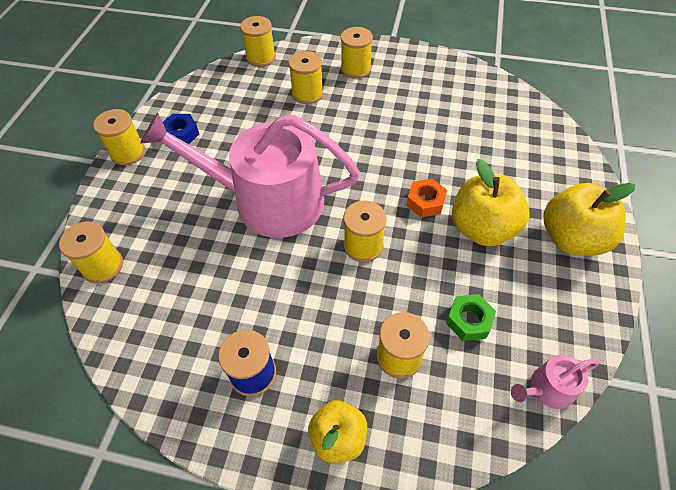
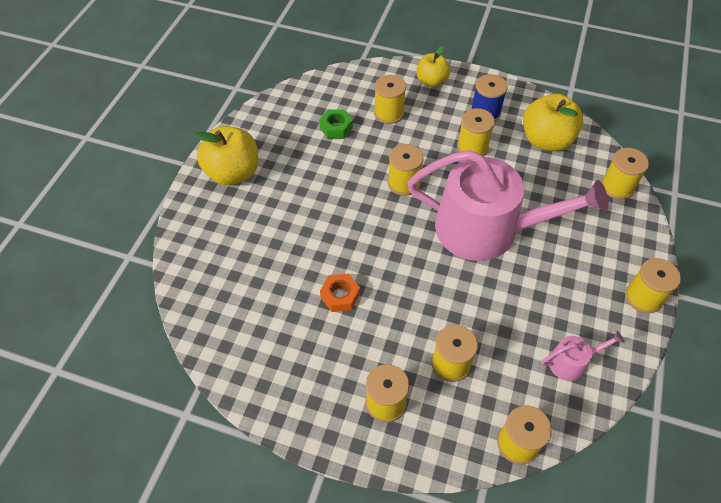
camera: 175 degrees left, 0 degrees up
blue nut [163,114,199,144] -> none
orange nut [406,179,447,218] -> orange nut moved to [320,274,360,312]
yellow apple [452,159,530,246] -> yellow apple moved to [523,94,583,151]
pink watering can [511,355,599,409] -> pink watering can moved to [541,331,625,381]
none -> yellow spool [457,108,495,156]

